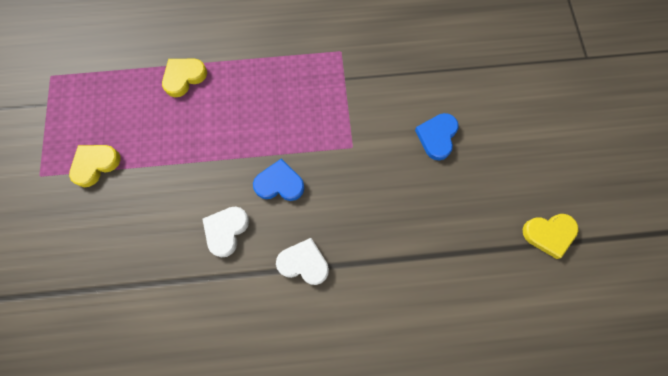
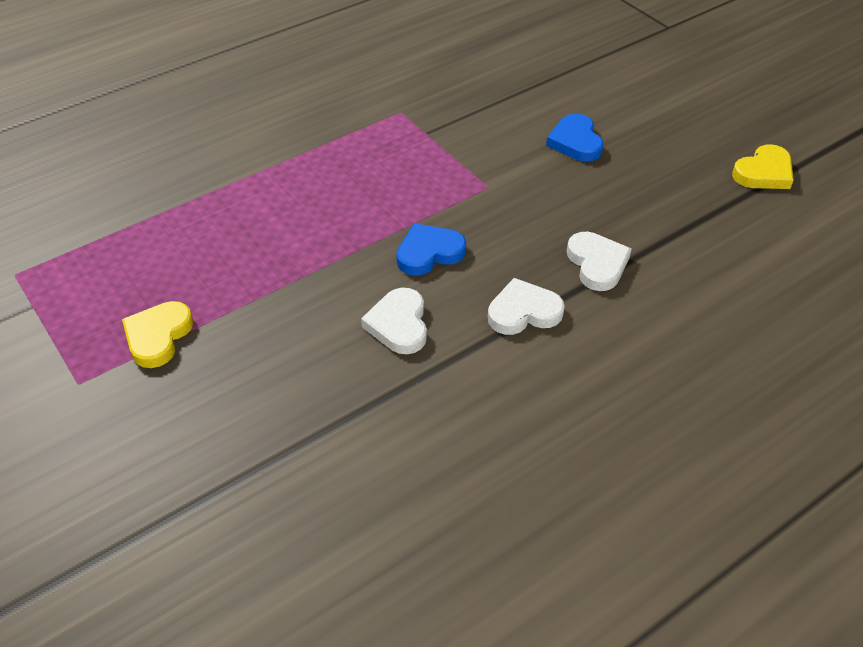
camera: 30 degrees left, 25 degrees down
yellow heart [162,59,207,97] -> none
none -> white heart [567,232,632,291]

